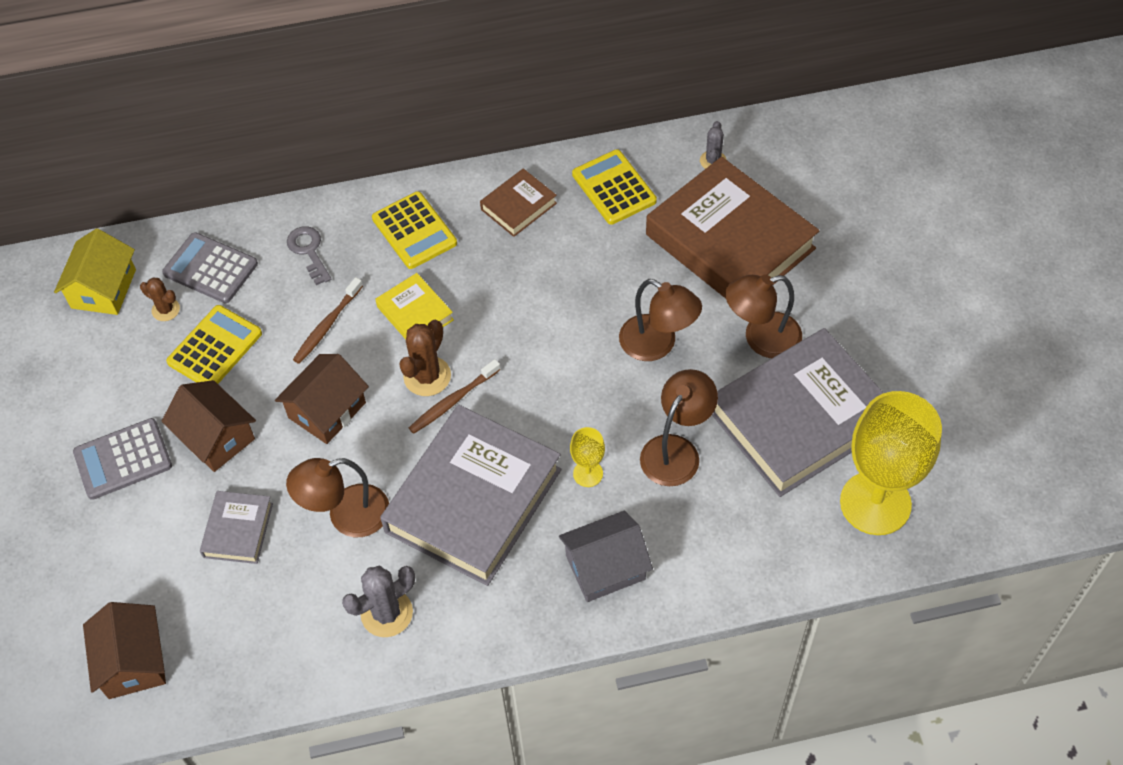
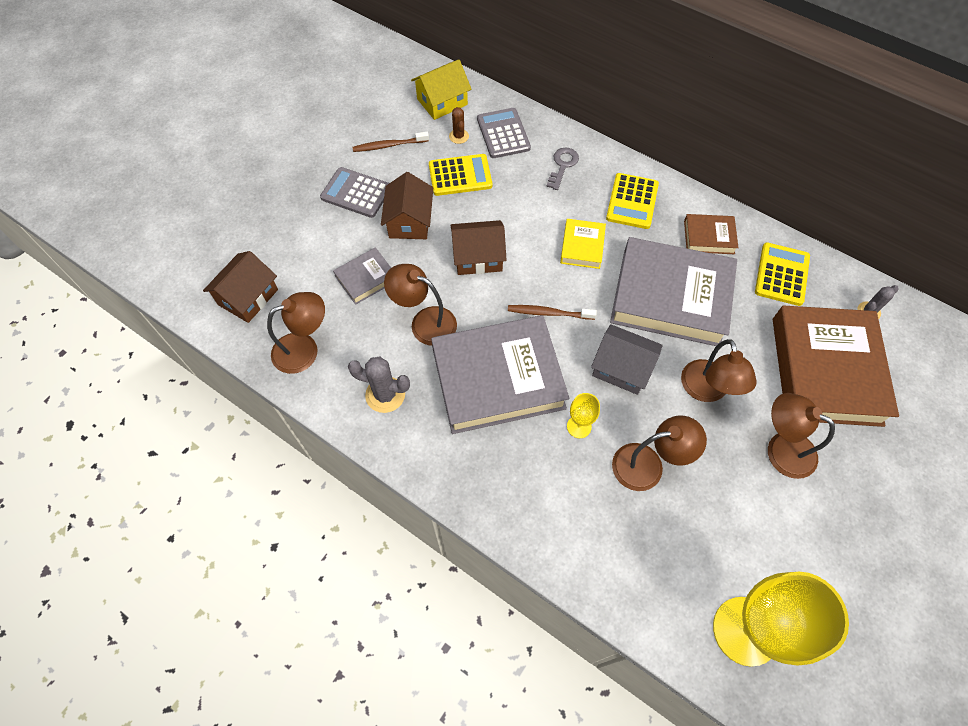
camera: 45 degrees right, 5 degrees up
brown toothbrush [293,277,363,364] -> brown toothbrush moved to [352,132,429,152]
brown cactus [399,320,451,396] -> none
grey house [559,511,653,602] -> grey house moved to [591,324,663,395]
grey book [712,328,883,497] -> grey book moved to [610,237,737,346]
none -> brown lamp [267,292,325,374]

